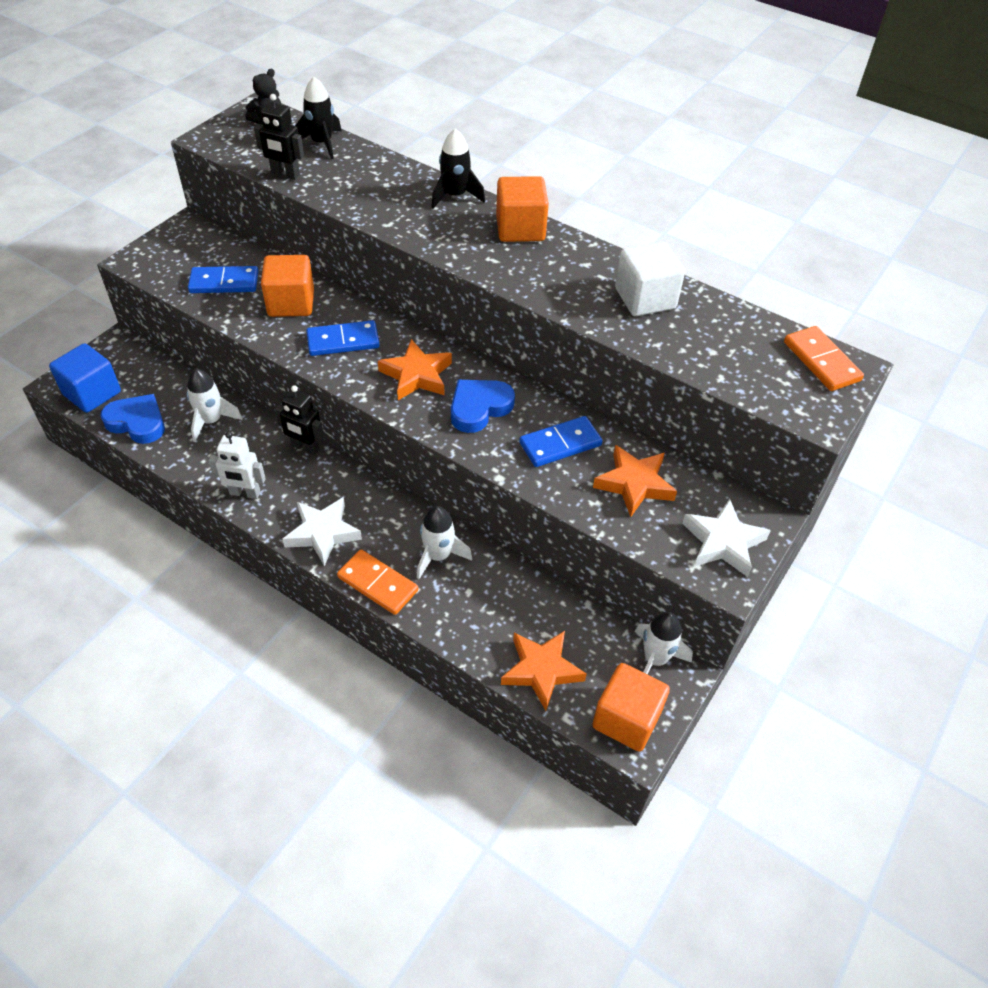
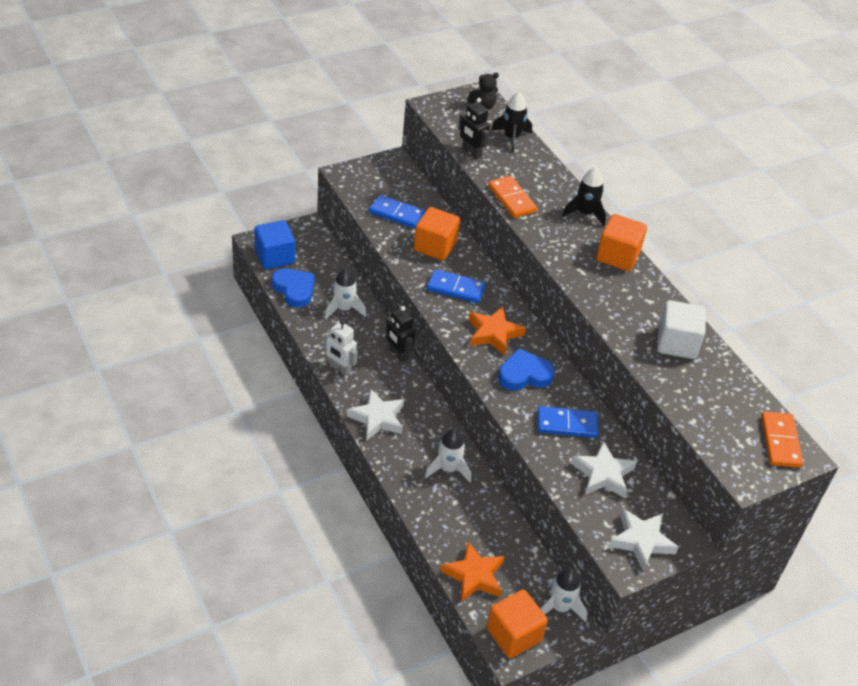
camera: 25 degrees right, 5 degrees down
orange domino [337,550,418,615] -> orange domino moved to [488,176,537,218]
orange star [593,445,677,517] -> white star [571,441,637,498]

